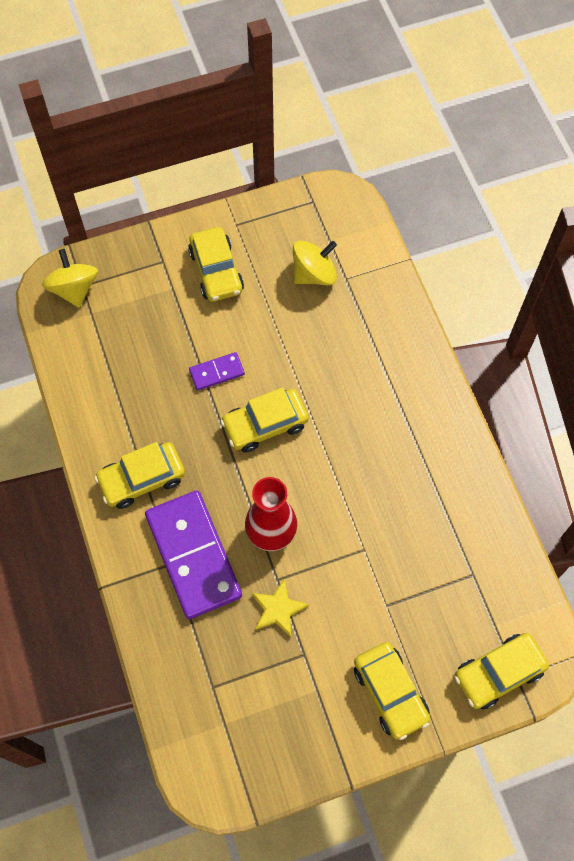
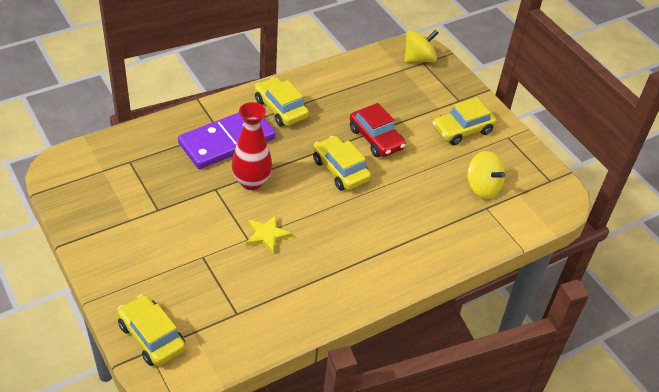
camera: 75 degrees right, 20 degrees down
purple domino [189,352,245,391] -> red car [350,103,406,157]
yellow star [252,579,309,637] -> yellow star moved to [246,215,292,254]
yellow car [354,642,430,740] -> none

